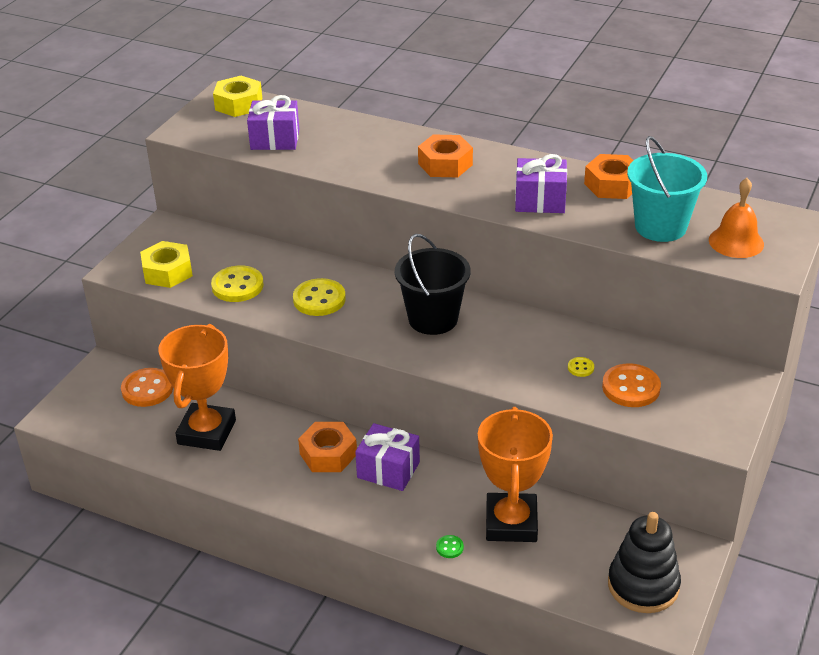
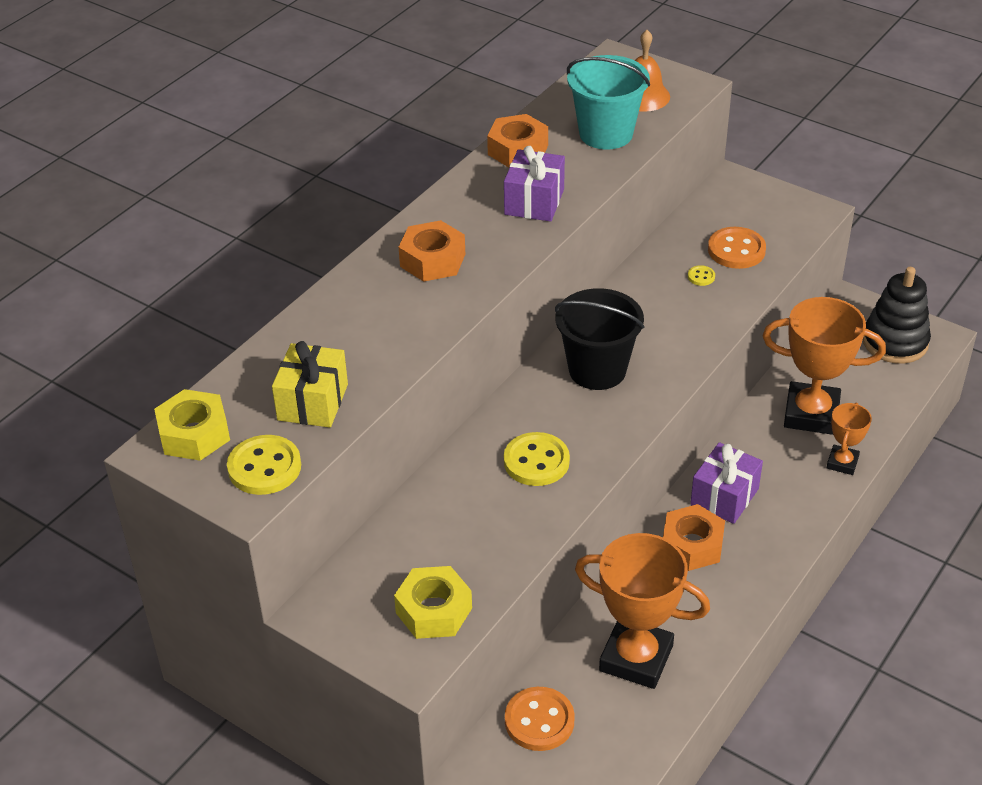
camera: 80 degrees left, 5 degrees up
yellow button [211,265,264,302] -> yellow button moved to [227,435,301,495]
purple gift [247,95,299,150] -> yellow gift [272,341,348,428]
green button [436,535,464,558] -> orange trophy [827,402,872,475]

